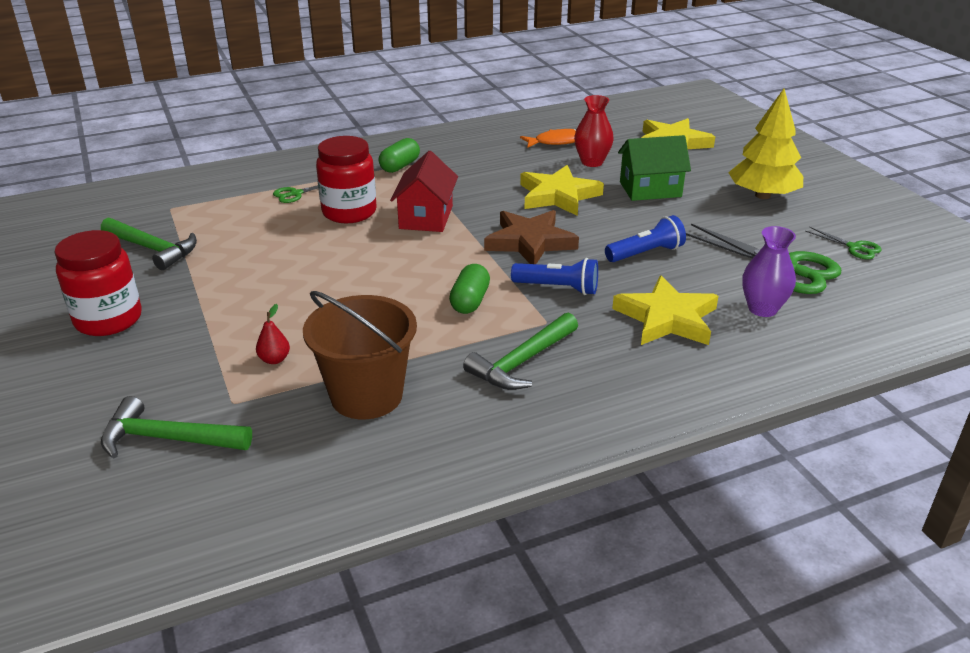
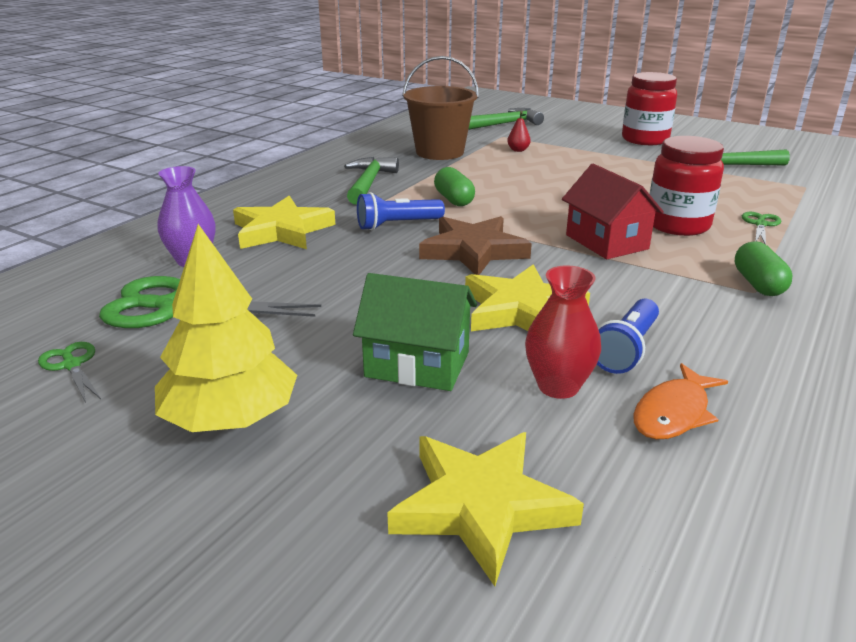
camera: 145 degrees right, 5 degrees down
blue flashlight [605,215,686,262] -> blue flashlight moved to [597,298,659,374]
green house [618,135,691,201] -> green house turned 60 degrees clockwise [353,273,477,391]
green scissors [805,227,882,259] -> green scissors turned 45 degrees clockwise [38,342,101,403]

